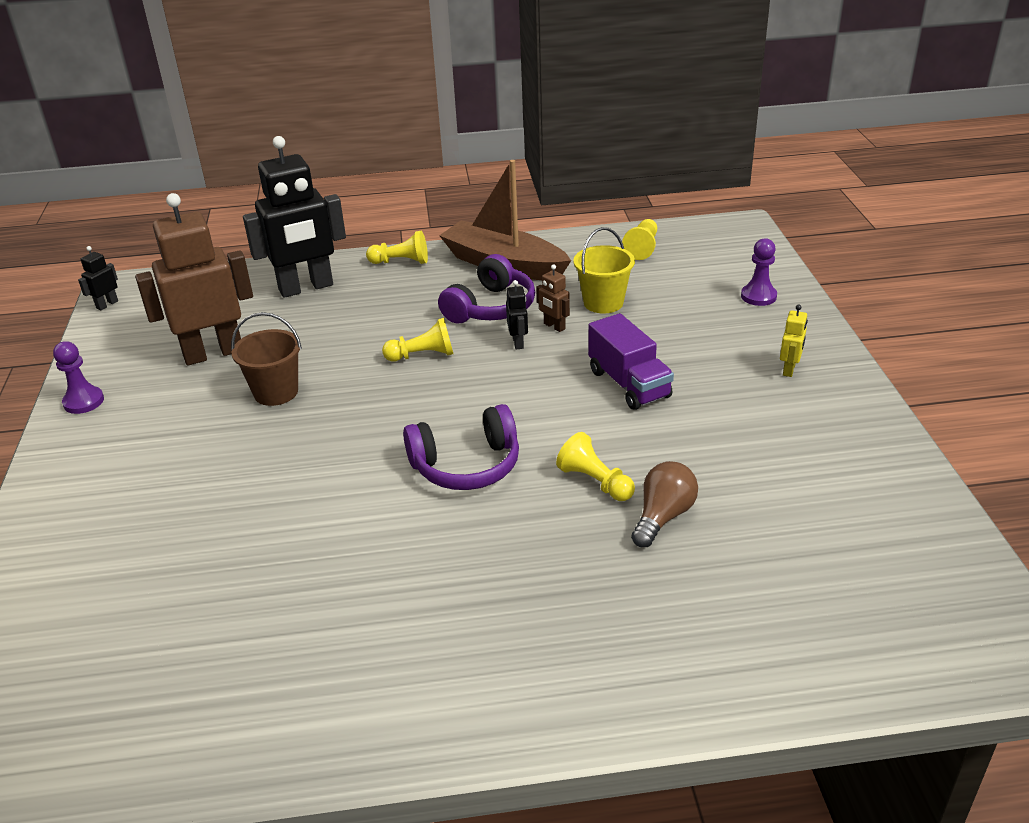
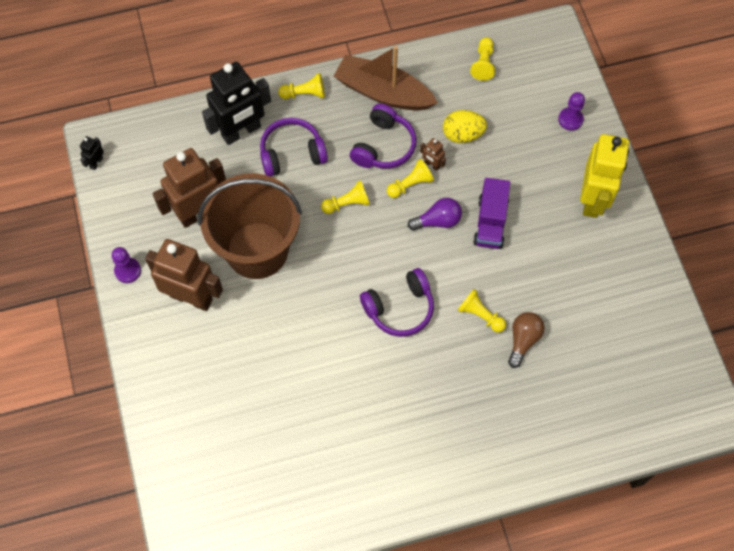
camera: 10 degrees left, 30 degrees up
brown bucket [231,312,302,406] -> brown bucket [198,173,302,279], size x2.10
black robot [506,280,528,349] -> yellow pawn [387,159,434,198]
yellow bucket [574,227,635,313] -> yellow egg [443,110,487,143]
purple truck [588,313,674,410] -> purple truck turned 45 degrees clockwise [473,178,510,249]
yellow robot [780,304,808,377] -> yellow robot [580,134,629,218], size x2.43
none -> brown robot [145,239,223,311]
none -> purple headphones [260,118,328,177]
none -> purple light bulb [408,198,462,231]

